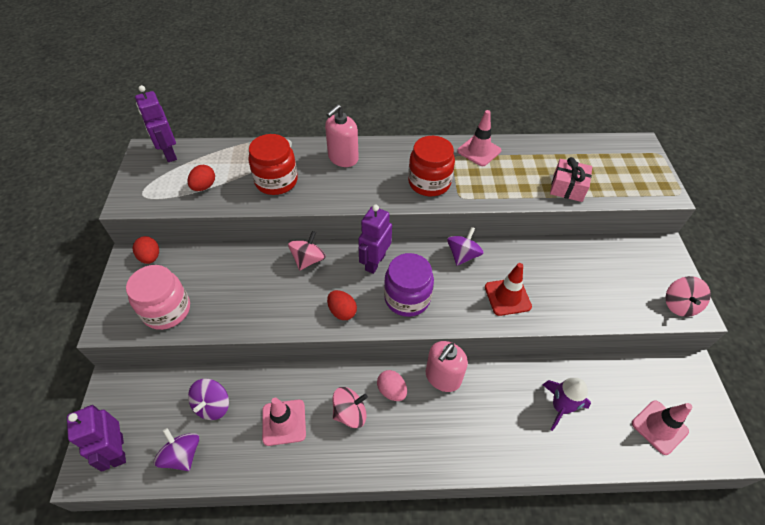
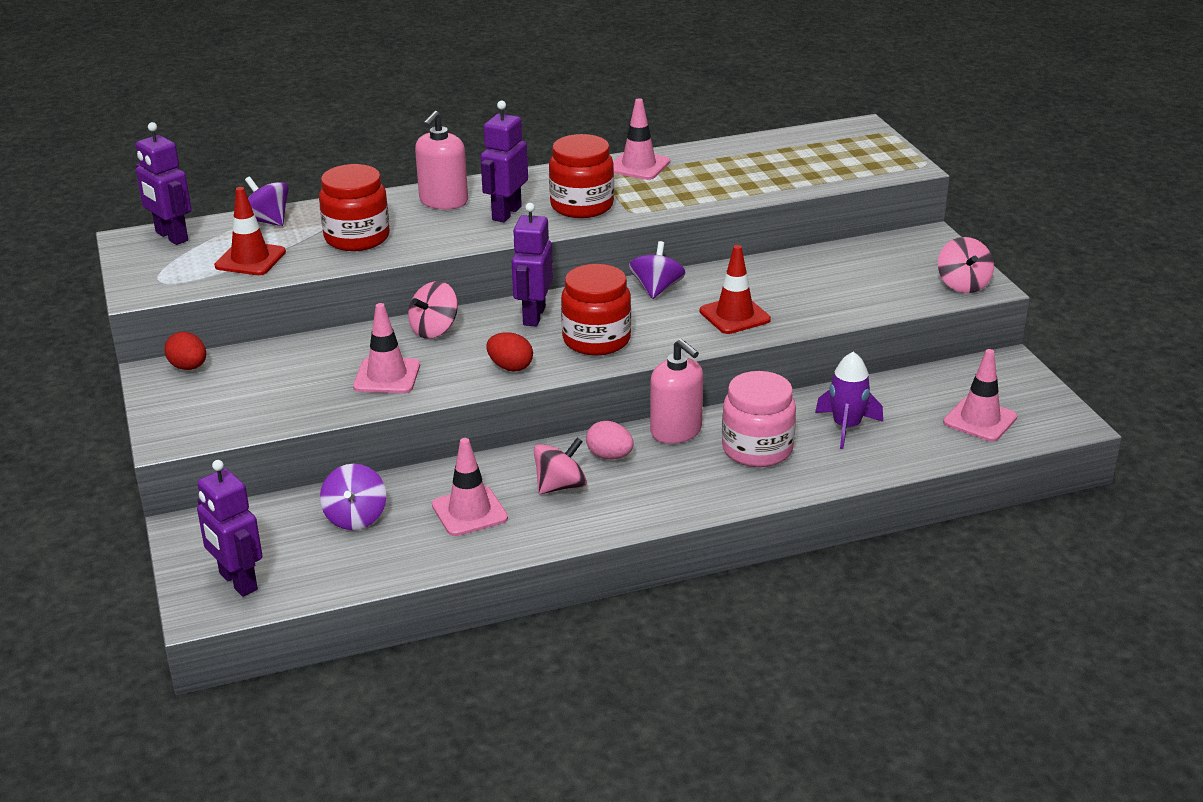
camera: 15 degrees left, 20 degrees down
pink jar [126,265,190,330] -> pink jar moved to [722,371,796,467]
purple spinning top [154,428,200,471] -> purple spinning top moved to [245,176,289,226]
red egg [188,165,215,191] -> red traffic cone [214,187,286,275]
pink spinning top [288,231,326,271] -> pink spinning top turned 150 degrees counterclockwise [408,281,458,339]
purple jar [384,253,434,317] -> red jar [561,264,631,355]
pink soap dispenser [426,341,468,392] -> pink soap dispenser turned 60 degrees counterclockwise [650,339,703,444]
pink gift [550,157,592,202] -> none
none -> pink traffic cone [353,303,420,394]
none -> purple robot [481,101,528,222]

